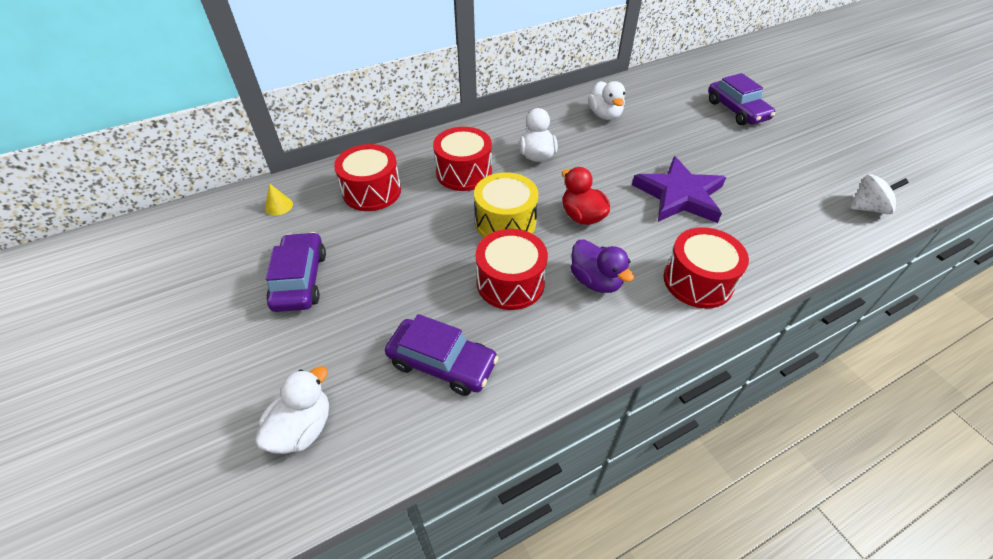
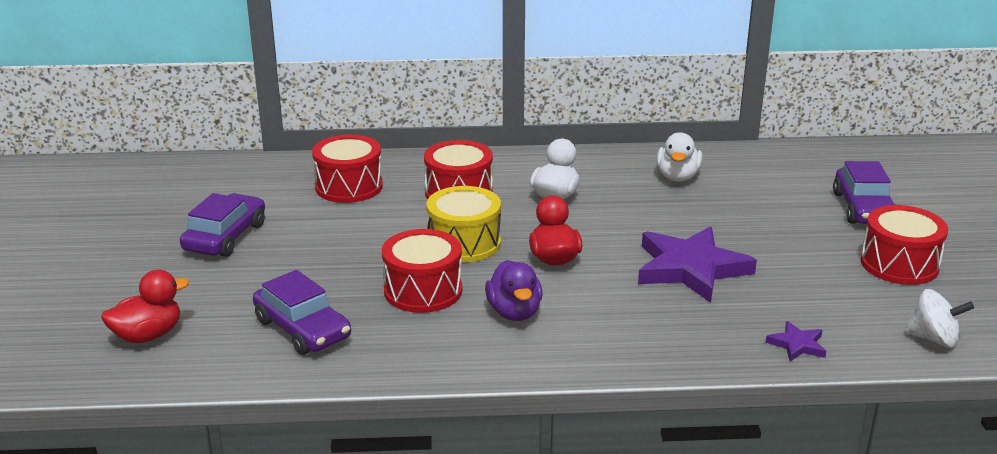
camera: 25 degrees right, 20 degrees down
white duck [255,366,329,454] -> red duck [102,270,189,343]
yellow cone [265,183,293,216] -> none
red drum [664,227,749,309] -> red drum moved to [861,205,948,285]
none -> purple star [766,321,826,361]

